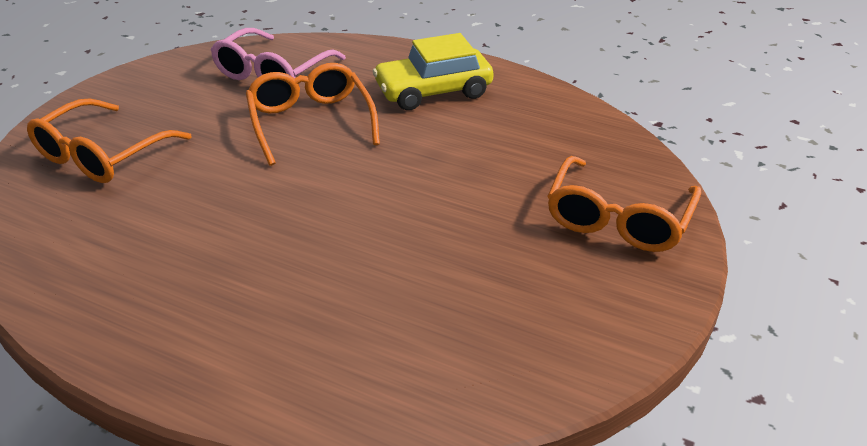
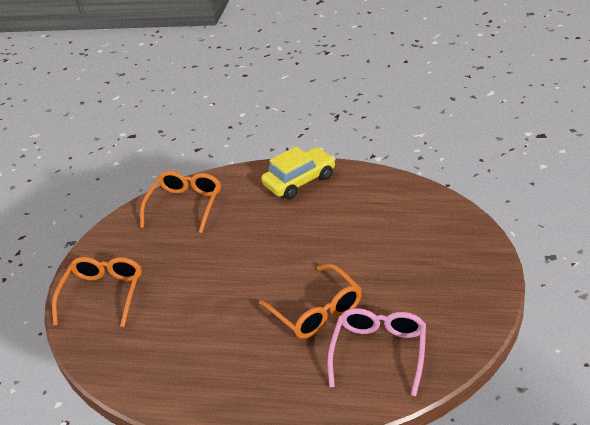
camera: 170 degrees right, 0 degrees up
orange glasses [27,99,192,183] -> orange glasses moved to [140,171,221,233]
yellow car [373,33,494,110] -> yellow car moved to [261,146,335,199]

